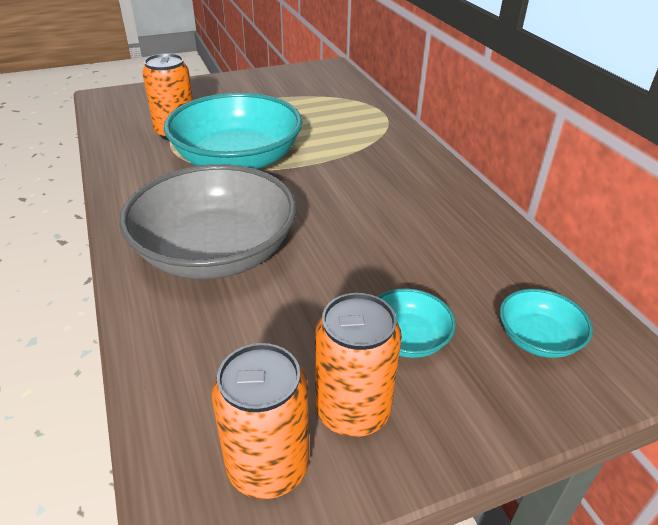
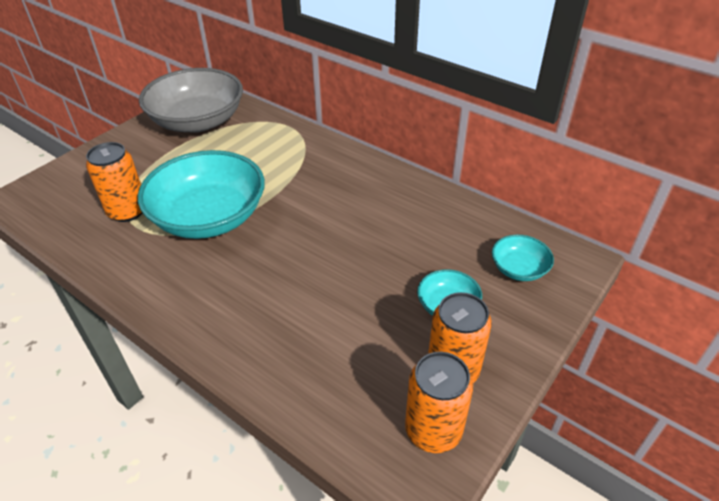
camera: 30 degrees left, 5 degrees up
grey bowl [119,164,297,279] -> grey bowl moved to [139,68,243,133]

